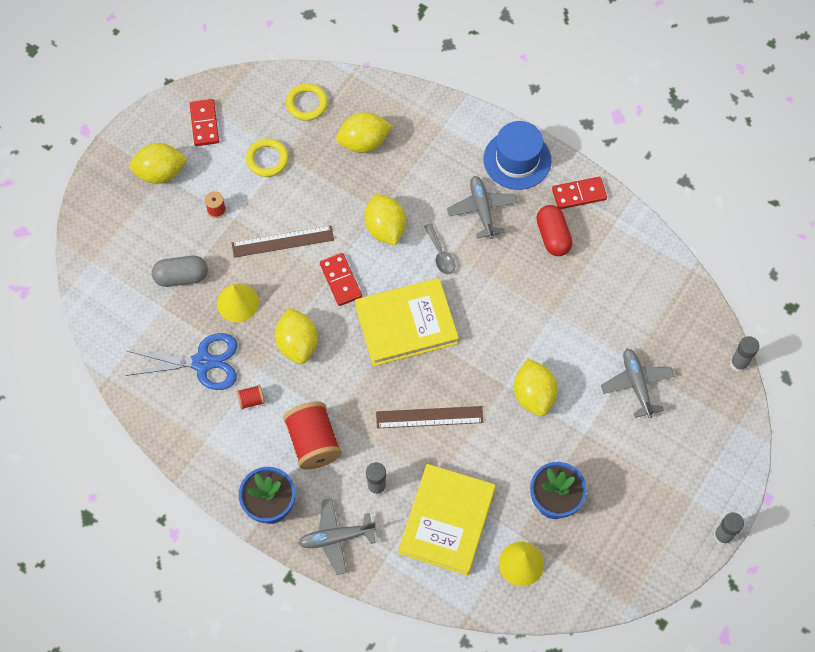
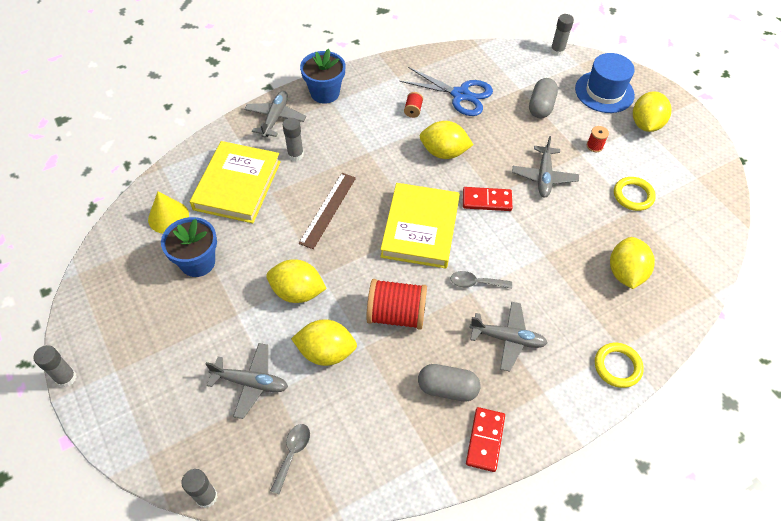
camera: 115 degrees right, 10 degrees down
blue scissors [125,333,237,390] -> blue scissors turned 90 degrees counterclockwise [400,67,493,116]
red domino [190,99,219,146] -> none
yellow cone [217,284,259,322] -> none
brown ruler [232,225,334,258] -> grey plane [512,136,579,197]
red spool [283,401,342,470] -> red spool moved to [366,279,427,330]
yellow ring [286,83,328,121] -> yellow ring moved to [595,343,644,388]
yellow lemon [364,194,406,245] -> yellow lemon moved to [291,319,357,366]
yellow book [398,464,496,576] -> yellow book turned 60 degrees clockwise [190,141,281,223]
blue hat [483,121,551,190] -> blue hat moved to [575,53,635,113]
red capsule [536,205,572,256] -> grey capsule [418,364,480,402]
none -> grey spoon [270,424,310,494]
none -> grey glue stick [550,14,574,56]

